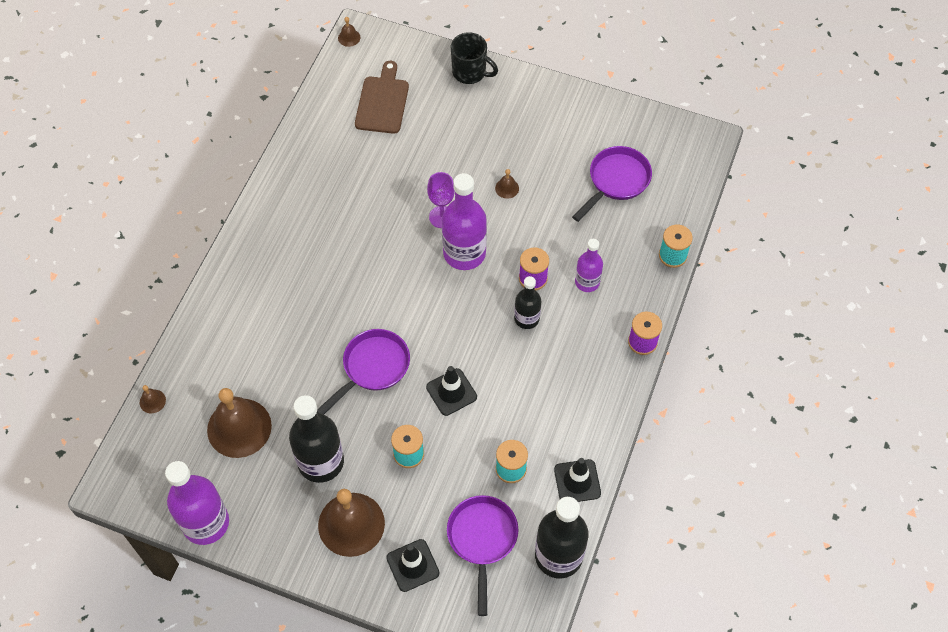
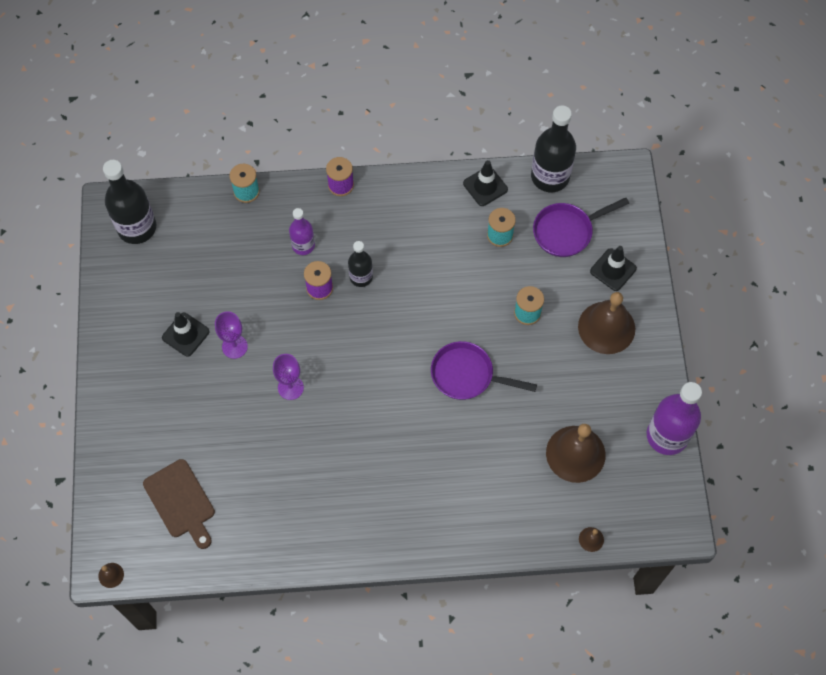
camera: 115 degrees left, 5 degrees up
black bottle [289,395,344,483] -> black bottle moved to [103,160,156,244]
brown cutting board [355,61,409,134] -> brown cutting board turned 105 degrees counterclockwise [143,459,215,549]
black traffic cone [426,366,477,416] -> black traffic cone moved to [162,312,210,357]
purple bottle [442,173,487,270] -> none
black mug [450,32,498,84] -> none
brown bell [495,169,519,199] -> purple goblet [215,311,248,359]
purple pan [572,146,652,222] -> none

